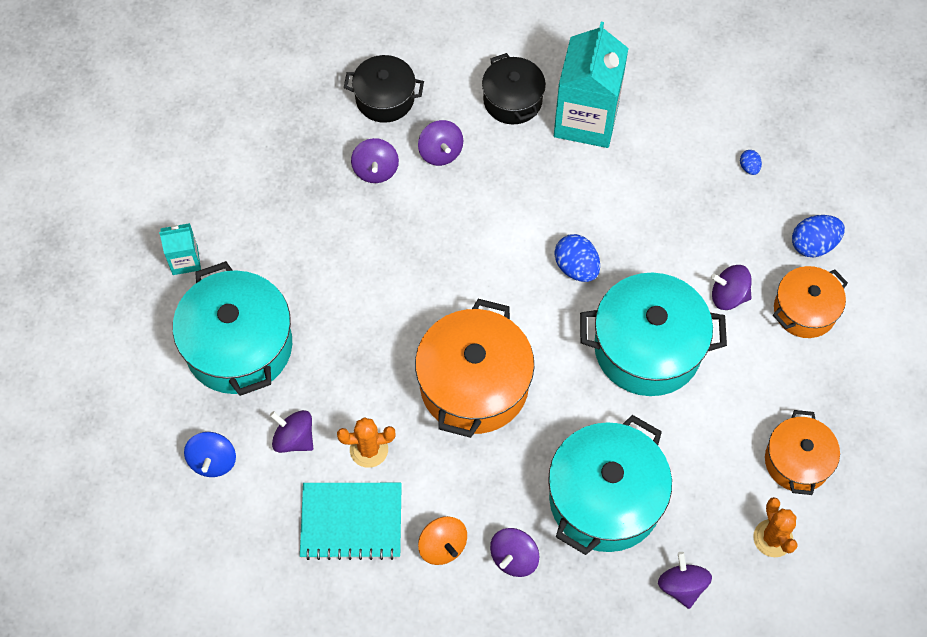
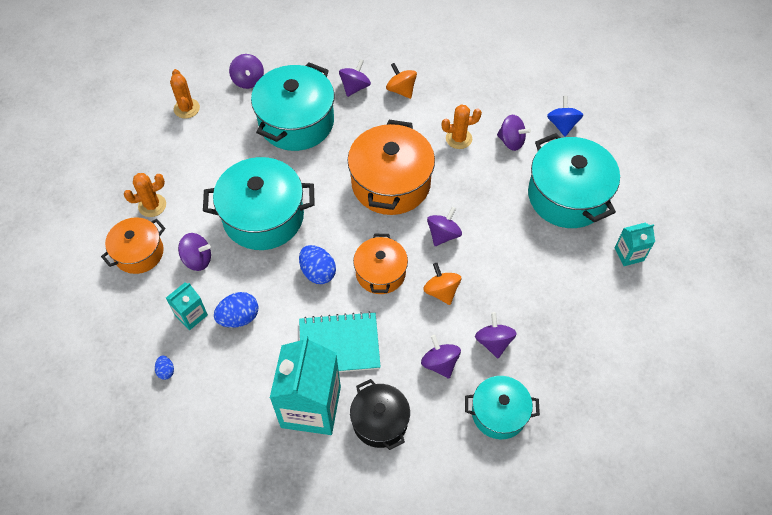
camera: 175 degrees right, 5 degrees down
turquoise notebook [300,483,402,560] -> turquoise notebook moved to [299,312,381,372]
black pot [344,55,424,123] -> turquoise pot [465,376,540,439]
orange pot [765,410,840,495] -> orange pot moved to [353,234,408,294]
blue egg [792,215,845,257] -> blue egg moved to [214,292,258,328]
none -> orange cactus [124,173,166,217]
none -> turquoise carton [166,283,208,330]
none -> orange spinning top [423,263,461,305]
none -> purple spinning top [427,207,462,246]

